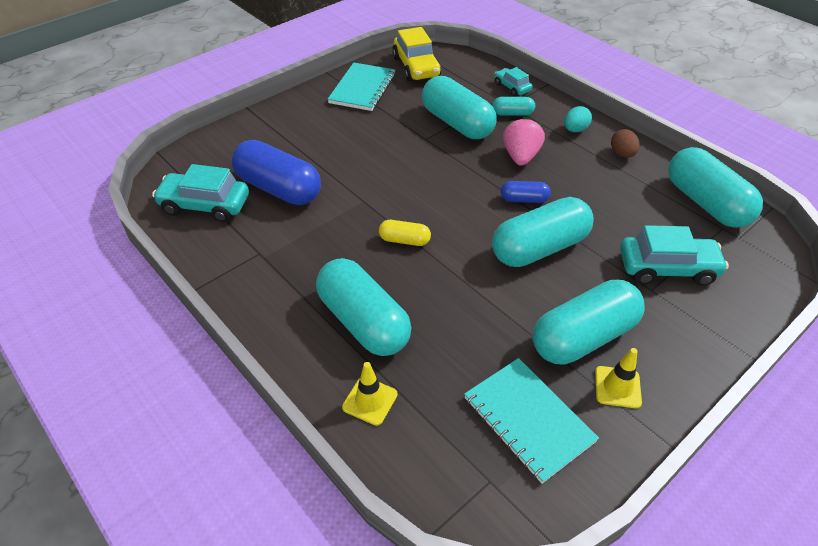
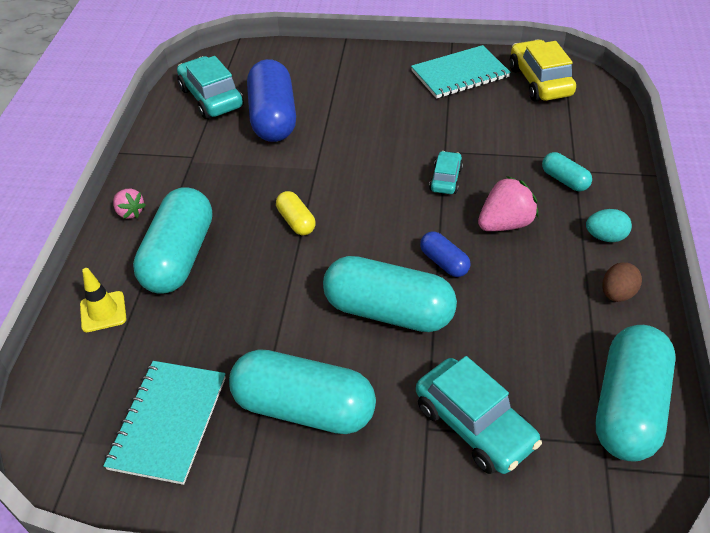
camera: 50 degrees right, 0 degrees up
yellow car [392,27,441,81] -> yellow car turned 135 degrees clockwise [510,40,576,102]
turquoise capsule [422,76,497,139] -> none
turquoise car [494,67,533,97] -> turquoise car moved to [429,151,463,194]
yellow traffic cone [595,348,642,408] -> none
none -> pink strawberry [113,189,146,219]

